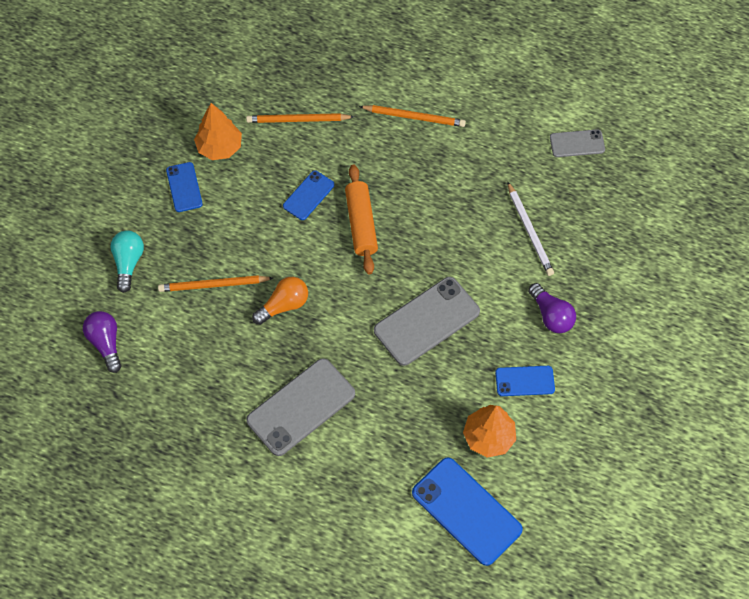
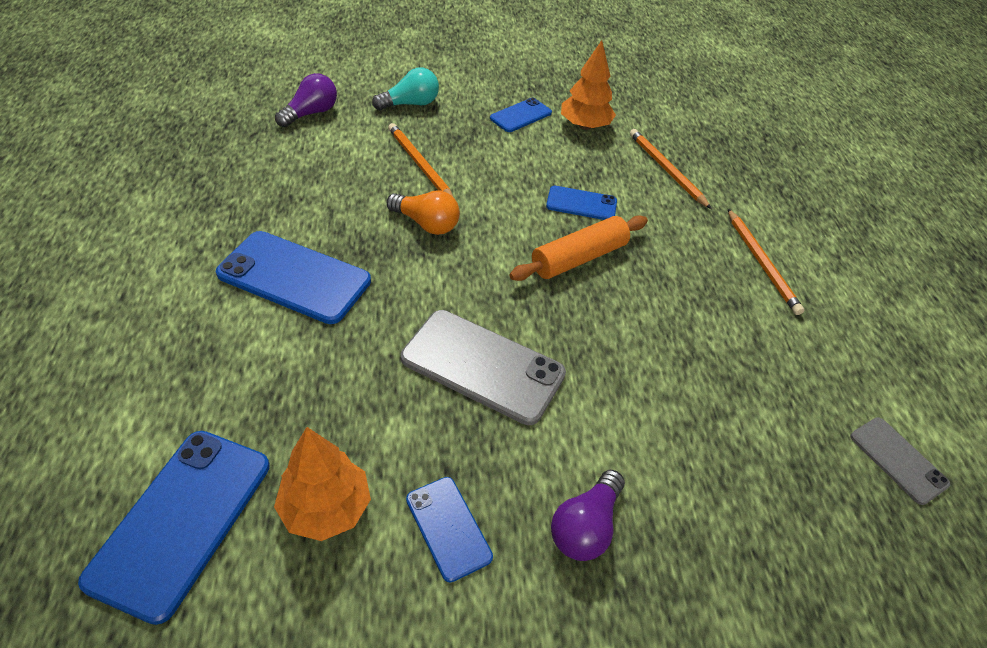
camera: 60 degrees right, 15 degrees down
grey phone [246,358,355,456] -> blue phone [216,231,371,324]
white pencil [507,181,554,276] -> none

